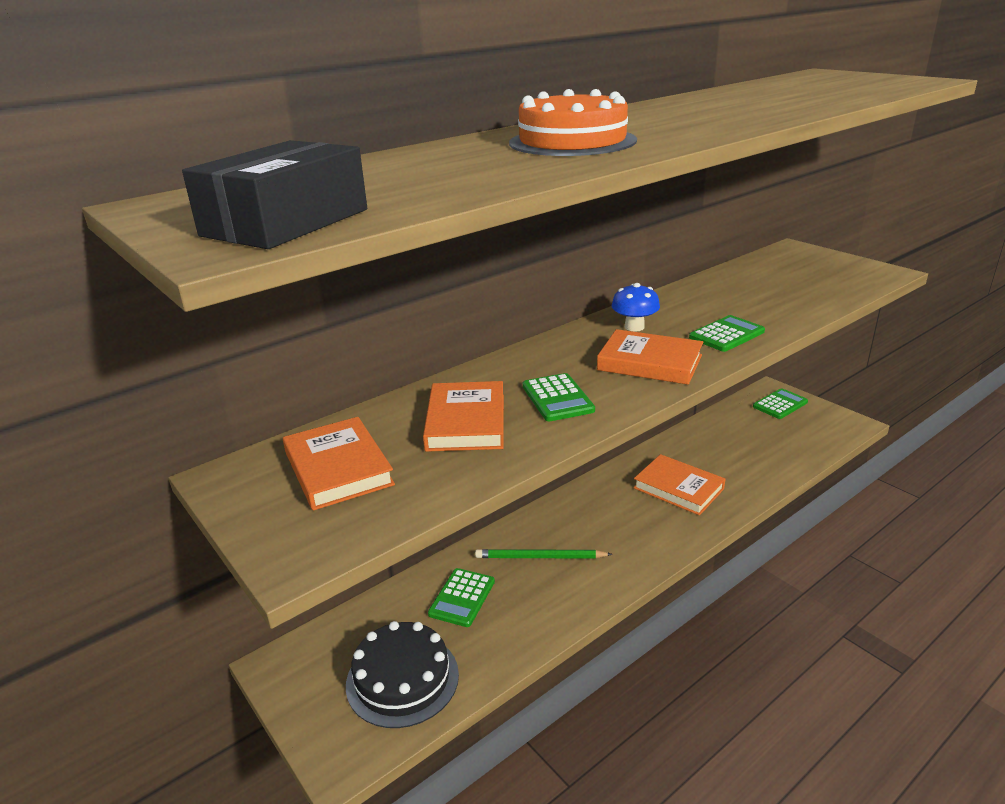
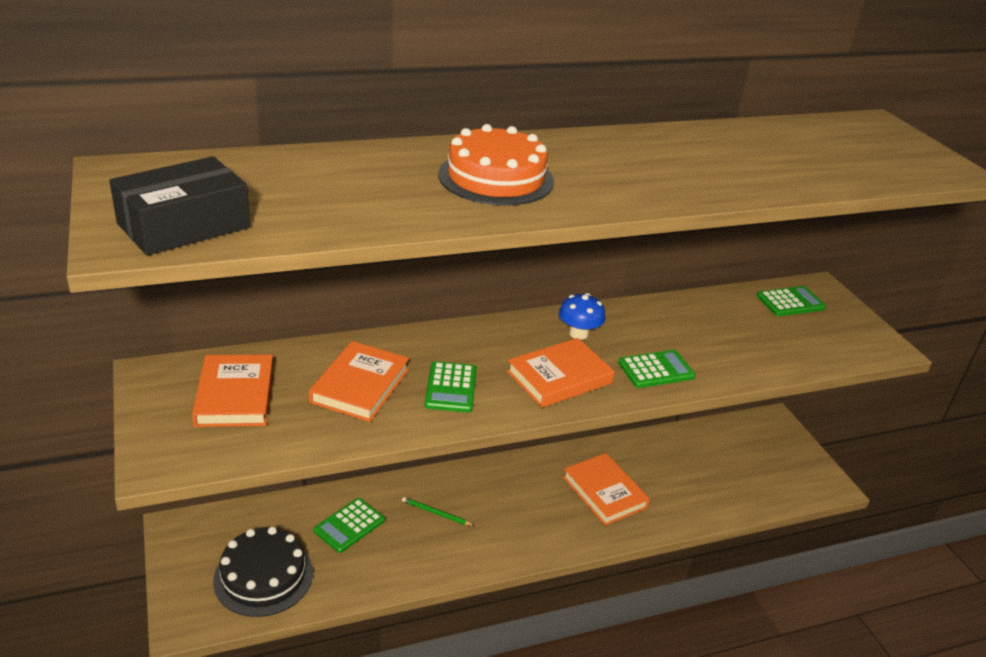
camera: 15 degrees right, 5 degrees up
green pencil [475,549,612,559] -> green pencil [402,497,475,526], size x0.63
orange book [597,329,703,385] -> orange book turned 75 degrees counterclockwise [507,338,615,408]
green calculator [753,388,808,419] -> green calculator moved to [757,286,826,316]

